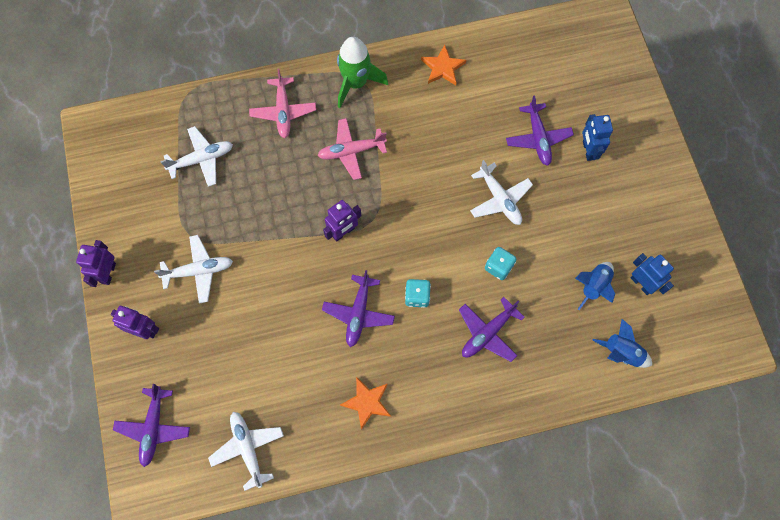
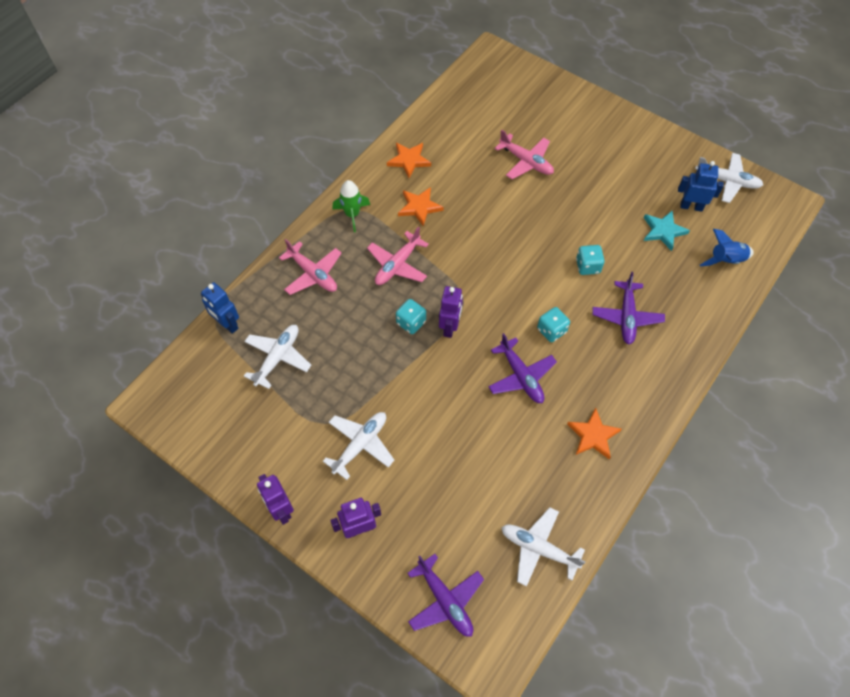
camera: 40 degrees left, 10 degrees down
green rocket [337,37,388,108] -> green rocket [333,180,370,232], size x0.67
white plane [470,160,533,225] -> white plane moved to [695,153,763,203]
purple plane [506,96,574,166] -> pink plane [494,130,554,179]
blue rocket [575,262,615,310] -> turquoise star [644,210,690,251]
blue robot [582,114,613,161] -> blue robot moved to [201,282,239,334]
none -> turquoise dice [396,299,426,334]
none -> orange star [398,187,444,226]

